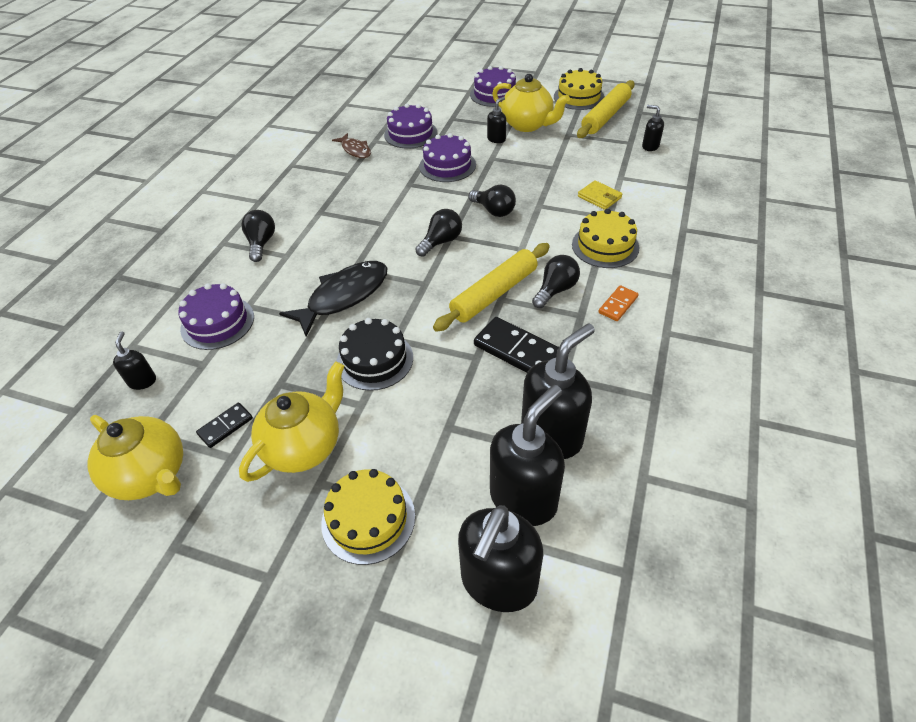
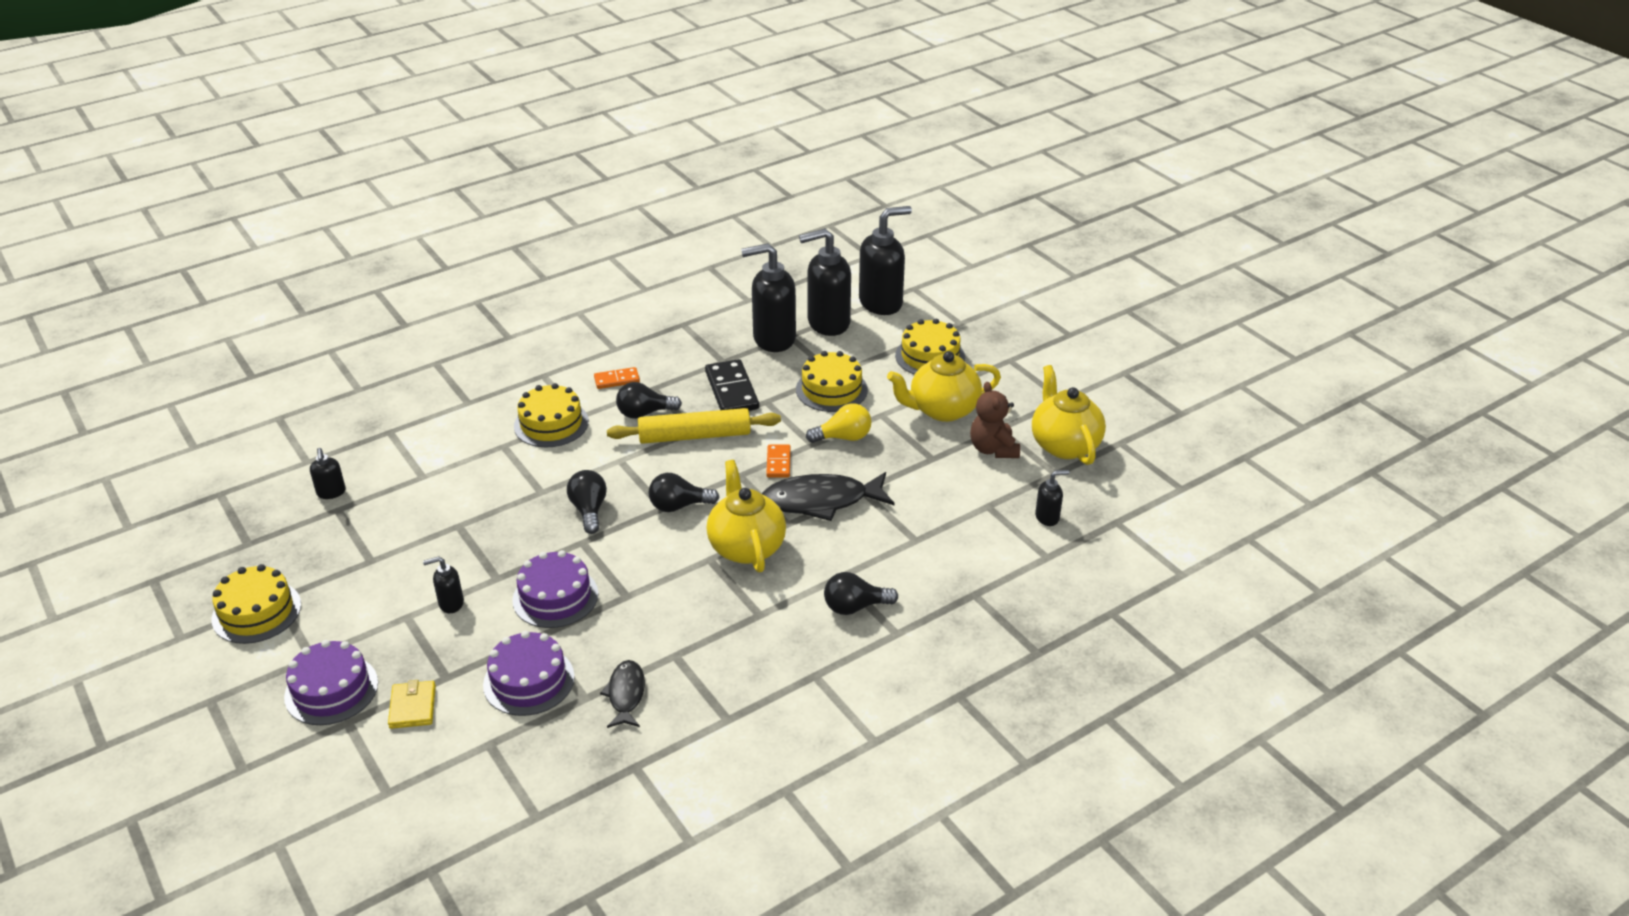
camera: 145 degrees left, 10 degrees down
black soap dispenser [113,331,156,390] -> black soap dispenser turned 135 degrees counterclockwise [1035,470,1070,526]
purple cake [178,283,254,350] -> none
black domino [196,402,253,448] -> brown teddy bear [970,382,1020,458]
black light bulb [241,210,275,262] -> black light bulb turned 45 degrees clockwise [824,572,898,615]
brown fish [332,133,371,158] -> black fish [600,660,645,728]
black cake [337,318,413,391] -> yellow light bulb [806,403,871,443]
yellow teapot [492,74,570,132] -> yellow teapot moved to [707,460,786,572]
yellow rolling pin [577,80,635,138] -> none
yellow wallet [578,180,622,210] -> yellow wallet moved to [388,680,436,729]
none -> orange domino [766,445,791,477]
none -> yellow cake [796,351,868,412]

